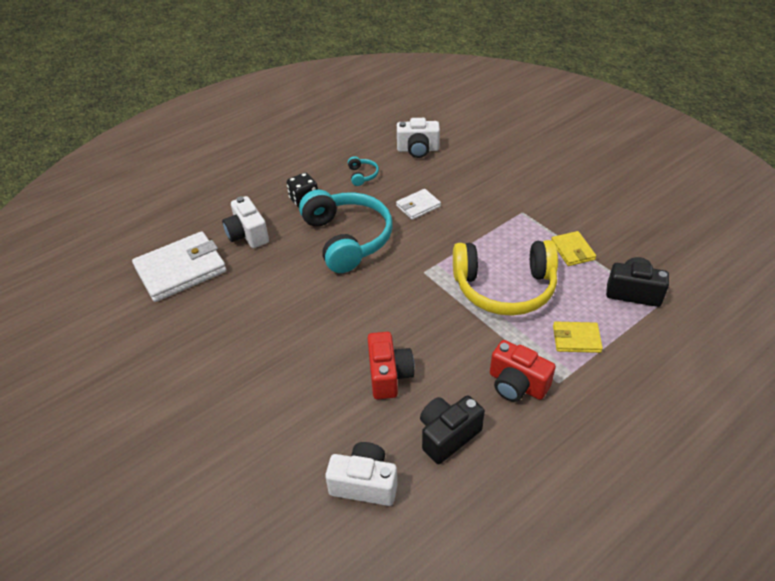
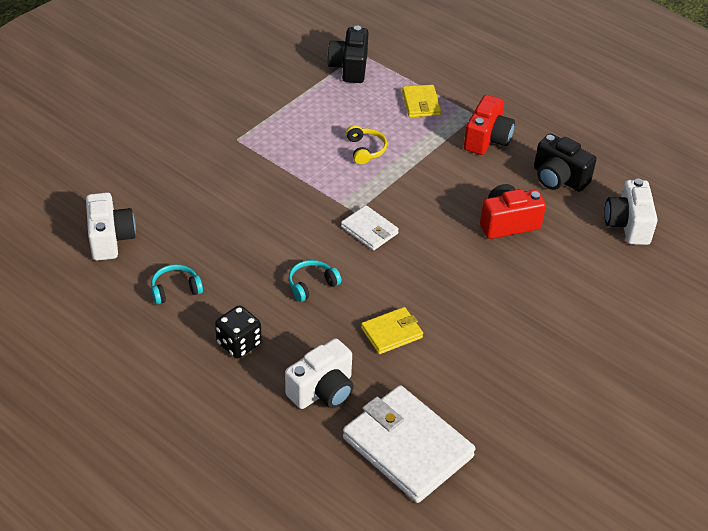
camera: 105 degrees left, 0 degrees up
turquoise headphones [299,190,392,273] -> turquoise headphones [288,260,341,302], size x0.40
white wallet [396,189,441,220] -> white wallet moved to [341,205,399,250]
yellow headphones [453,240,558,316] -> yellow headphones [346,125,387,164], size x0.40
yellow wallet [551,231,596,266] -> yellow wallet moved to [361,307,423,354]

